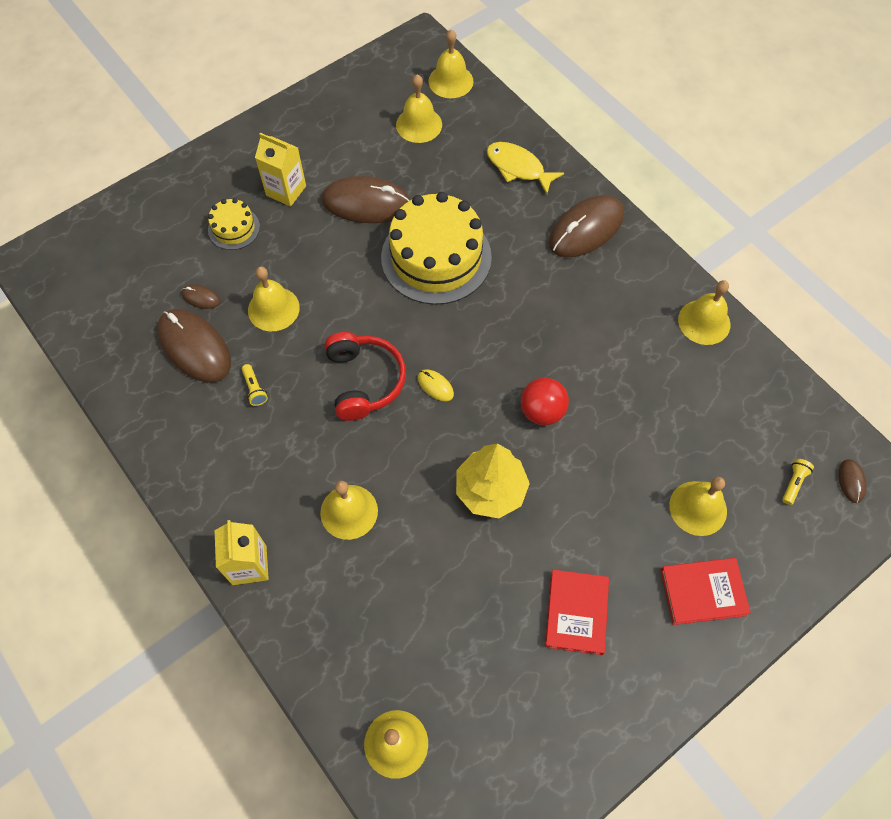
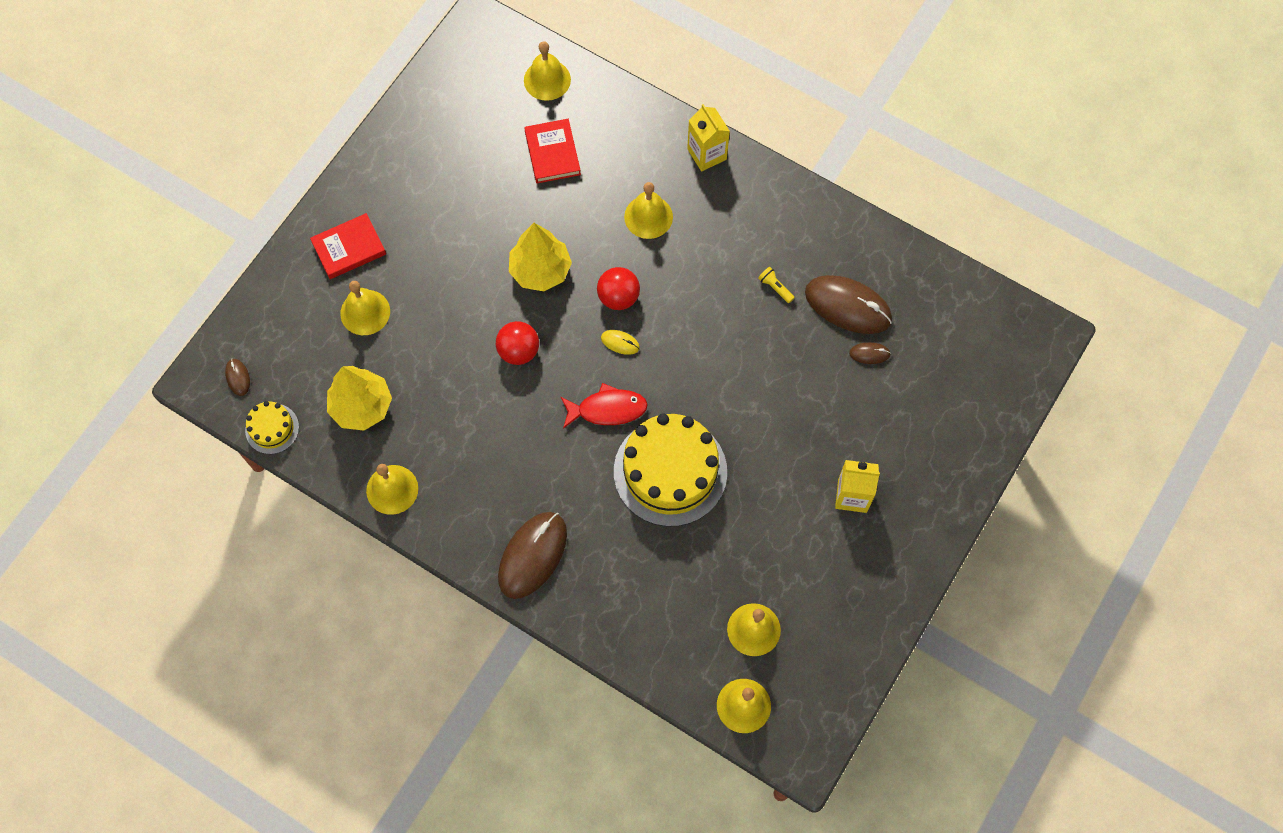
camera: 160 degrees right, 5 degrees up
yellow cake [208,198,260,250] -> yellow cake moved to [245,401,299,454]
yellow bell [248,266,300,331] -> none
brown mouse [321,176,410,223] -> none
red headphones [325,332,406,421] -> none
yellow fish [487,142,564,194] -> none
red book [545,569,609,655] -> red book moved to [524,119,581,183]
yellow flashlight [782,459,814,505] -> none
none -> yellow tree [327,366,392,431]
none -> red fish [561,383,648,429]
none -> red ball [597,267,640,310]

